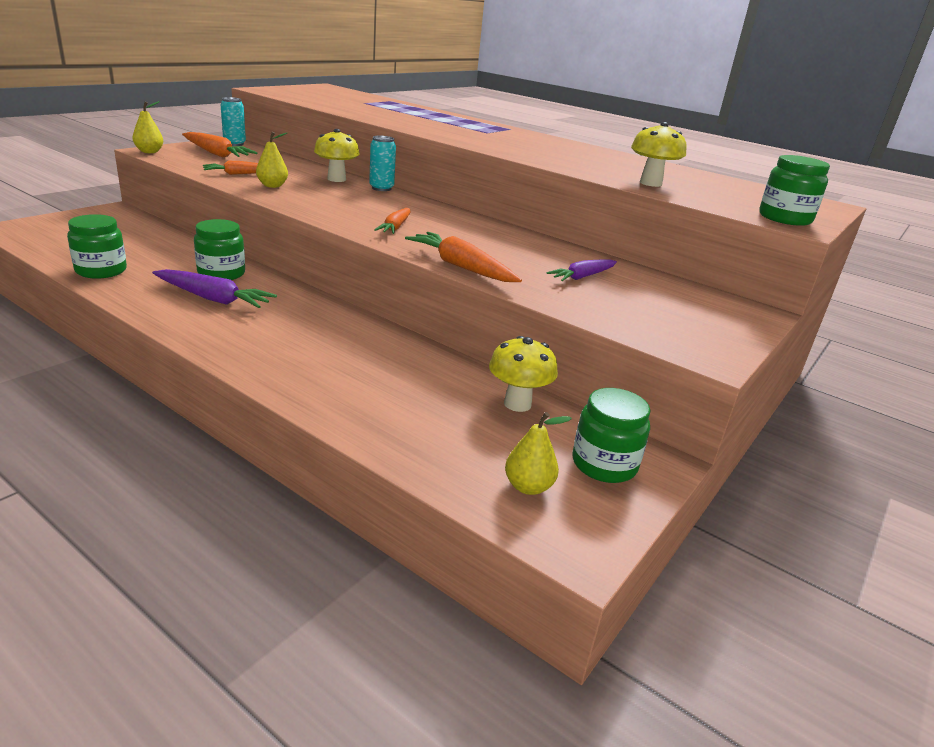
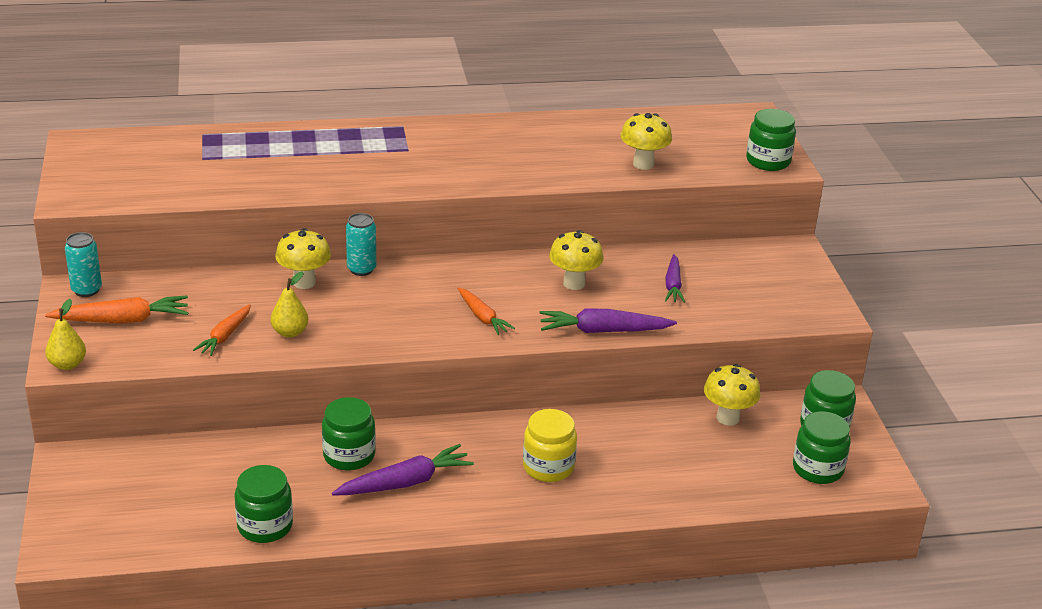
camera: 45 degrees left, 5 degrees up
orange carrot [405,232,522,282] -> purple carrot [539,308,677,333]
yellow pear [505,412,572,495] -> green jar [793,411,851,484]
none -> yellow jar [523,409,577,482]
none -> yellow mushroom [549,230,603,290]

